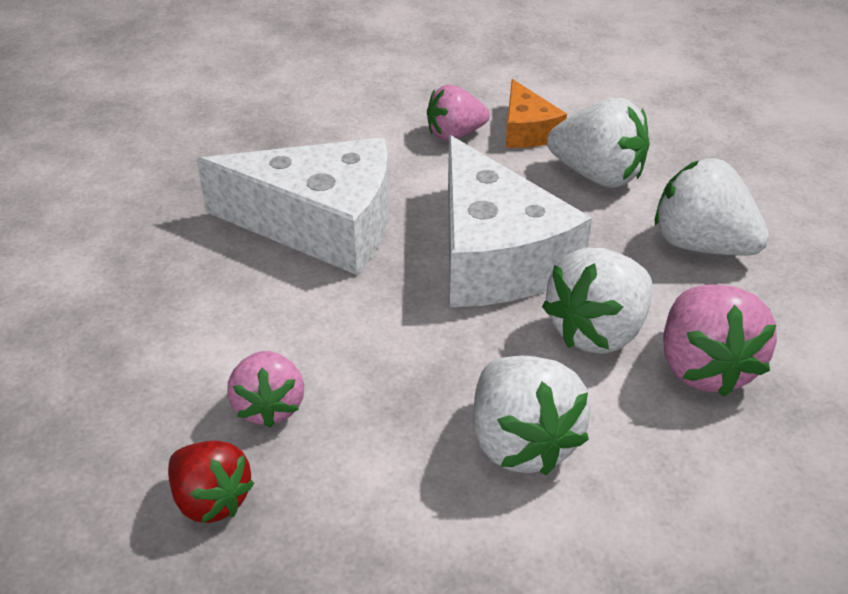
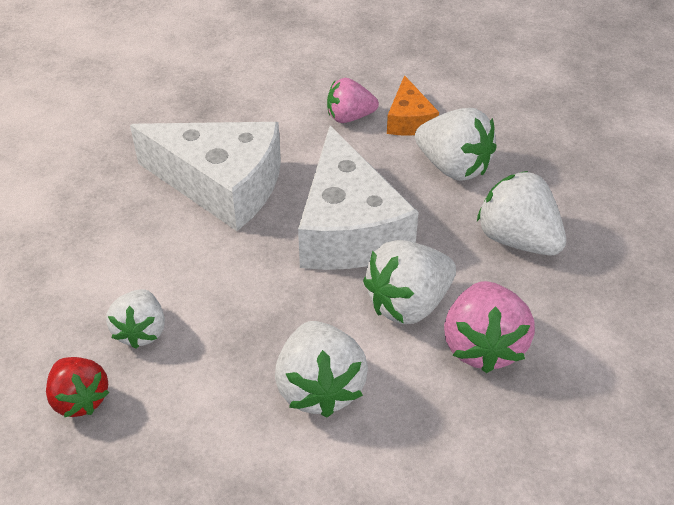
camera: 10 degrees right, 5 degrees up
pink strawberry [227,351,304,428] -> white strawberry [106,289,165,349]

